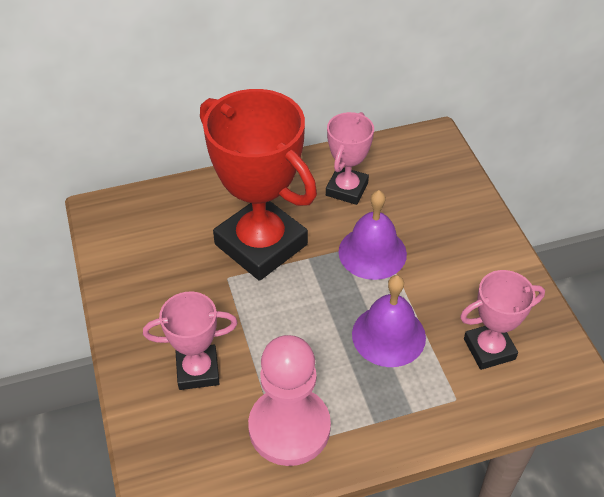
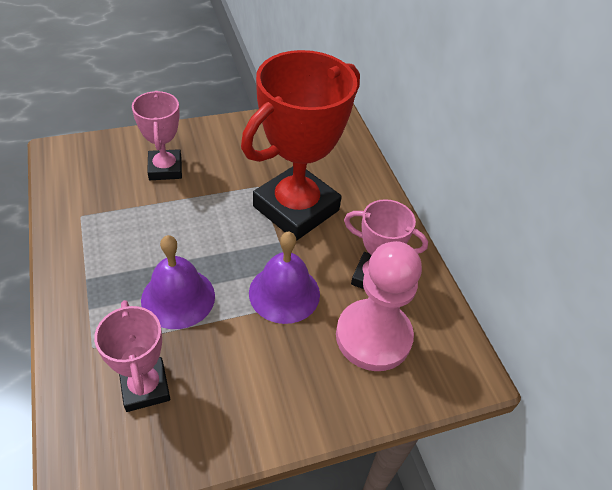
camera: 85 degrees right, 0 degrees up
pink pawn [248,335,331,466] -> pink pawn moved to [336,241,422,371]

